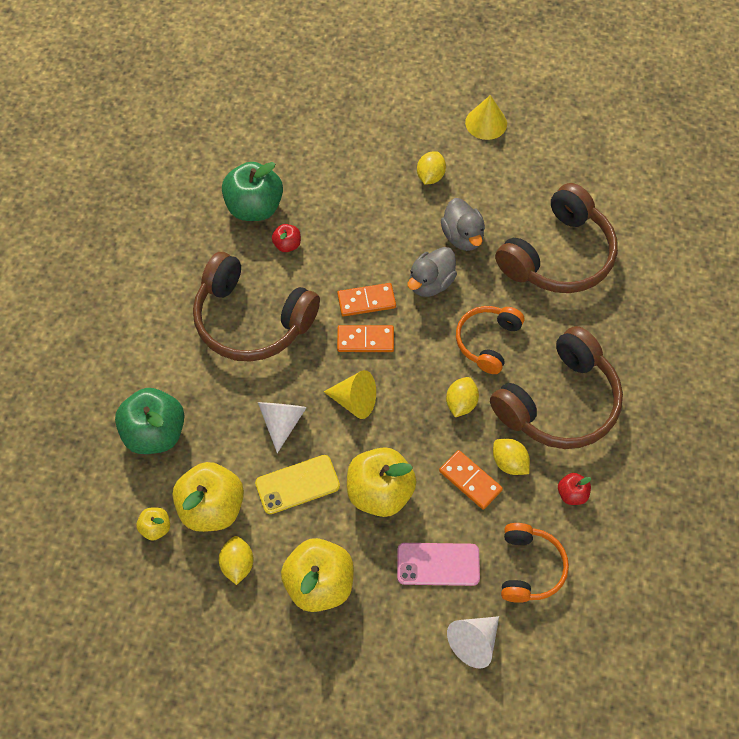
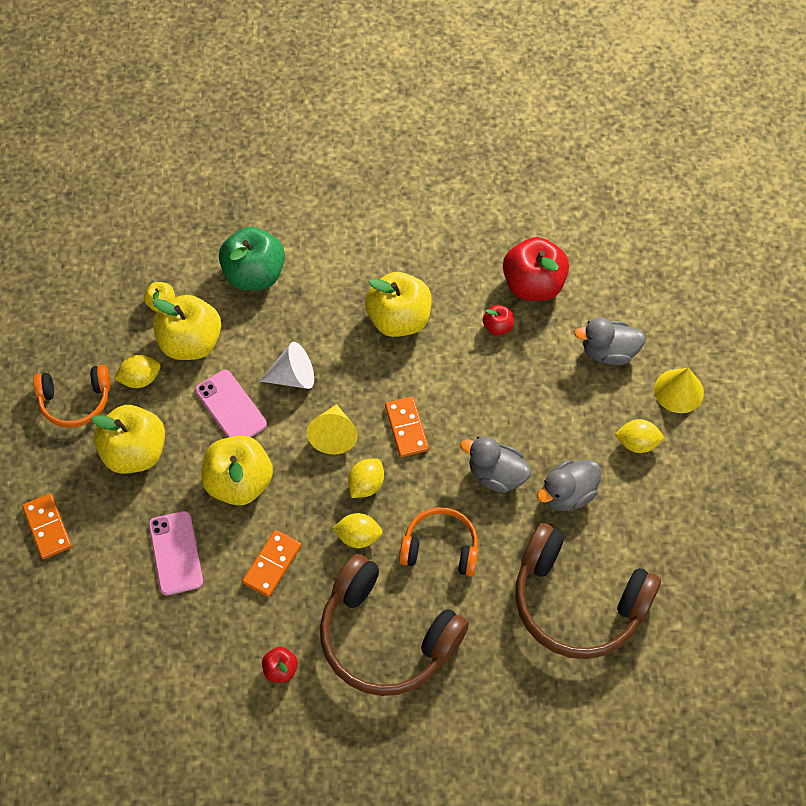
camera: 75 degrees right, 0 degrees up
brown headphones [193,252,320,362] -> yellow apple [365,272,432,337]
green apple [222,162,283,221] -> red apple [503,237,569,301]
yellow phone [255,455,340,514] -> pink phone [195,370,267,438]
orange domino [337,283,396,316] -> orange domino moved to [22,493,72,559]
white cone [447,616,499,669] -> none
yellow cone [465,95,507,140] -> yellow cone moved to [654,368,704,413]
yellow lemon [493,439,530,475] -> yellow lemon moved to [348,458,384,498]
orange headphones [501,523,569,603] -> orange headphones moved to [33,365,111,428]
none -> grey duck [574,318,646,365]

